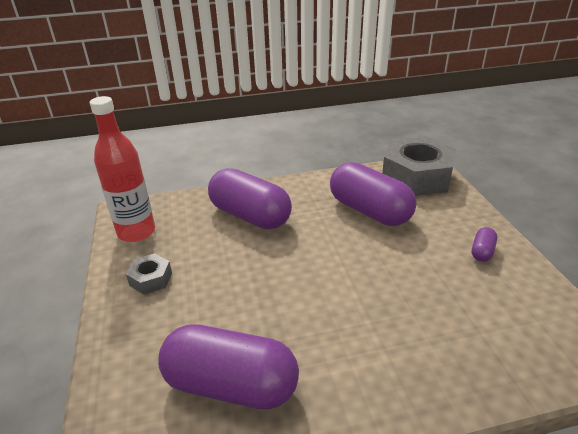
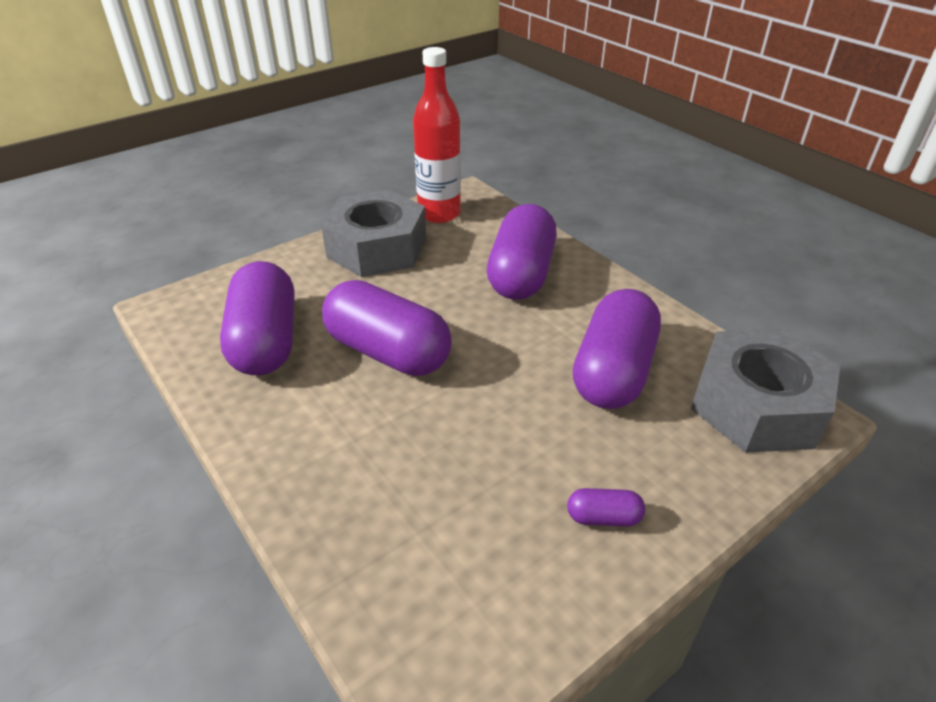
camera: 65 degrees right, 5 degrees up
grey nut [126,253,172,295] -> grey nut [321,190,426,277], size x2.24
none -> purple capsule [322,280,452,376]

